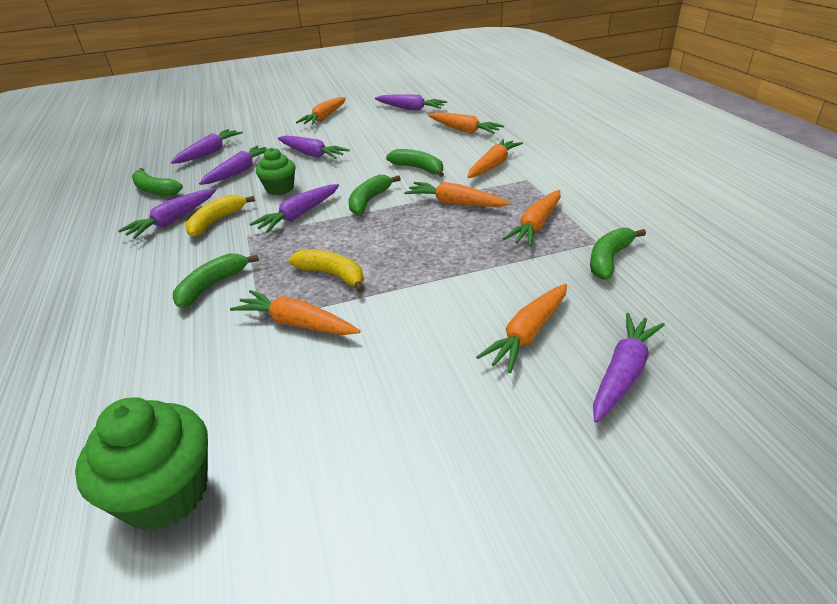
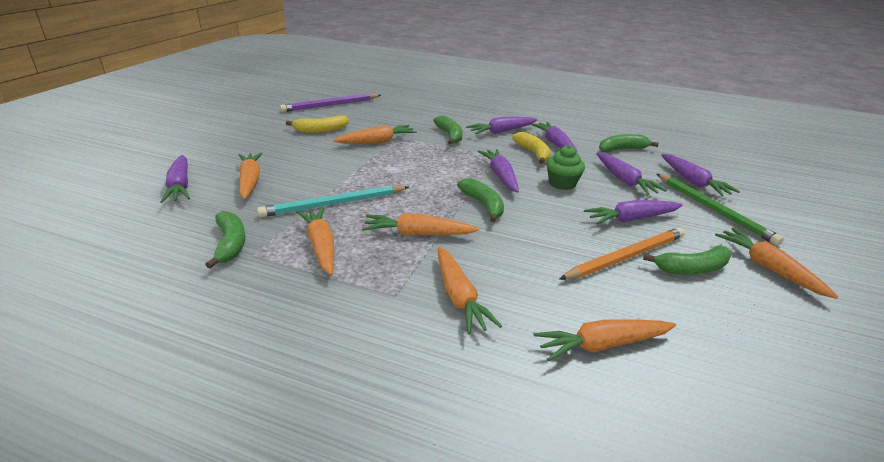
camera: 125 degrees right, 5 degrees down
green cupcake [75,397,208,531] -> purple pencil [280,93,381,112]
yellow banana [289,249,364,293] -> yellow banana moved to [286,115,349,133]
purple carrot [375,94,447,111] -> purple carrot moved to [466,117,537,134]
green banana [386,149,444,177] -> green banana moved to [643,245,731,274]
orange carrot [404,182,510,207] -> orange carrot turned 150 degrees counterclockwise [362,213,479,235]
none -> turquoise pencil [257,185,409,217]
none -> orange pencil [559,227,685,280]
none -> green pencil [657,174,784,246]

